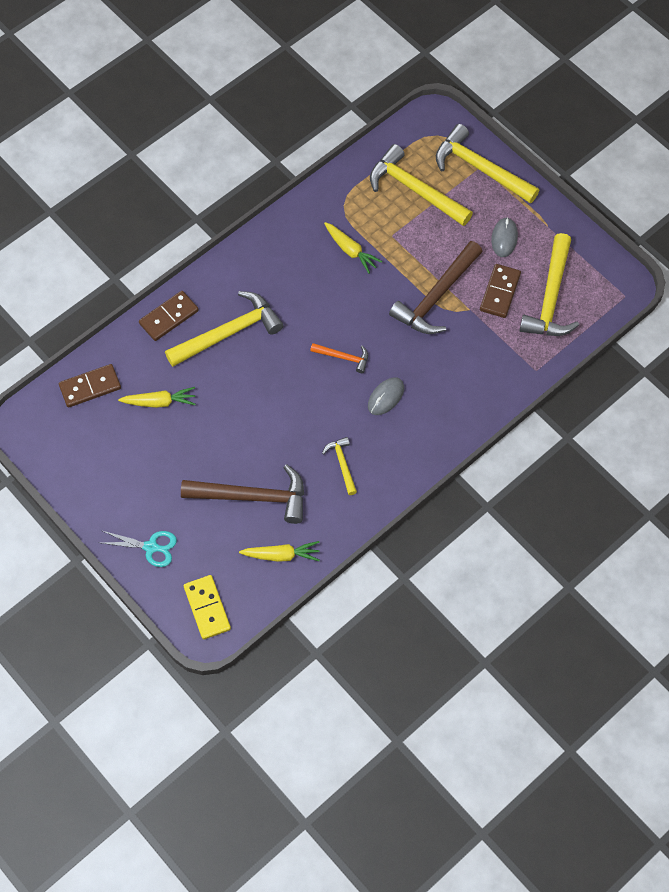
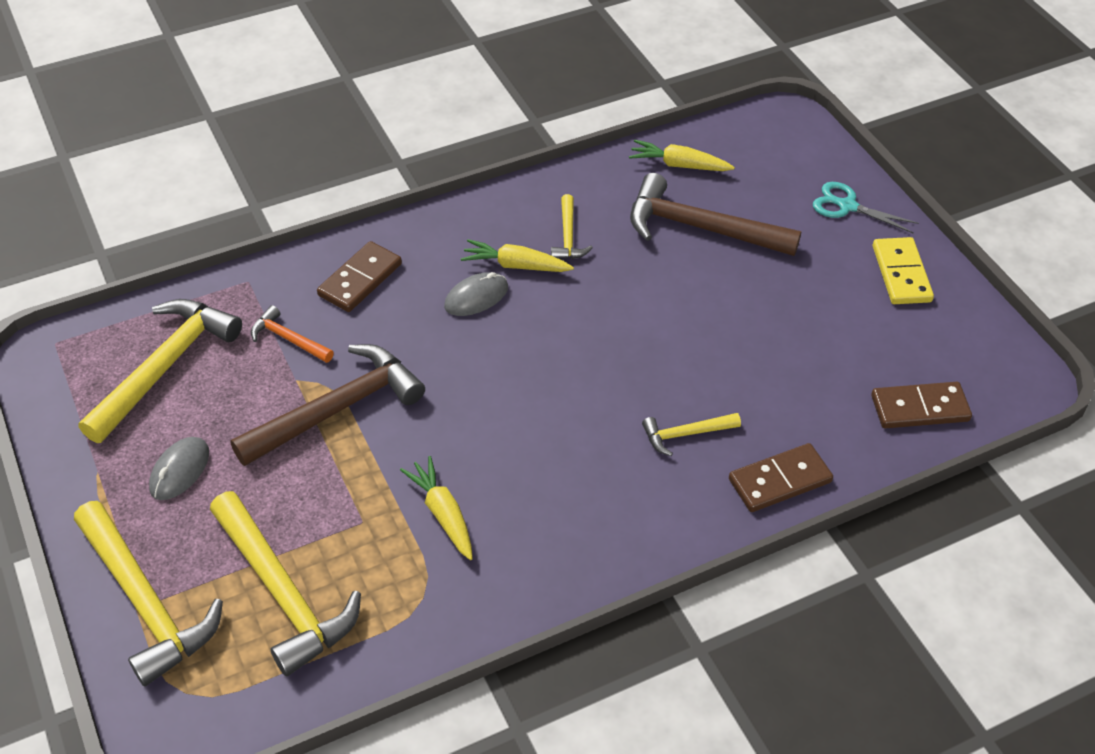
camera: 165 degrees left, 15 degrees down
yellow carrot [118,387,196,408] -> yellow carrot moved to [461,239,574,272]
yellow hammer [165,291,283,367] -> yellow hammer [642,413,741,456], size x0.50
yellow domino [184,575,231,640] -> yellow domino moved to [873,237,934,304]
orange hammer [310,343,368,373] -> orange hammer moved to [251,305,334,363]
brown domino [480,264,521,318] -> brown domino moved to [317,241,402,312]

